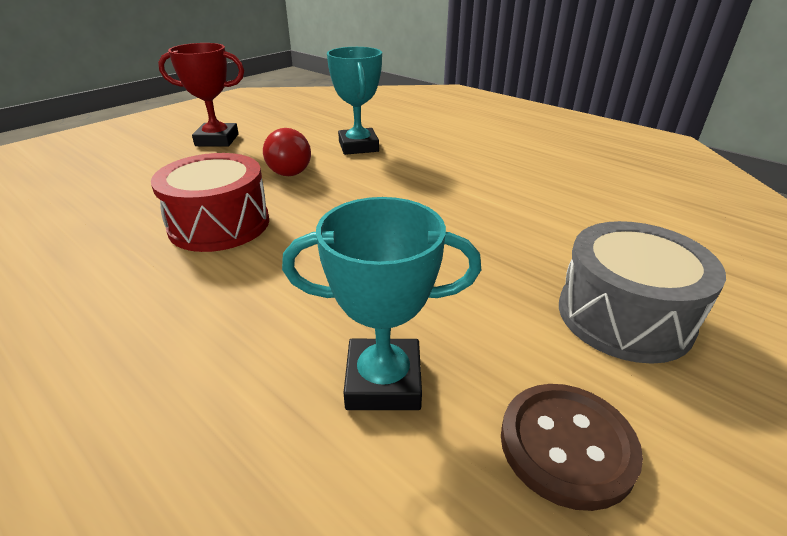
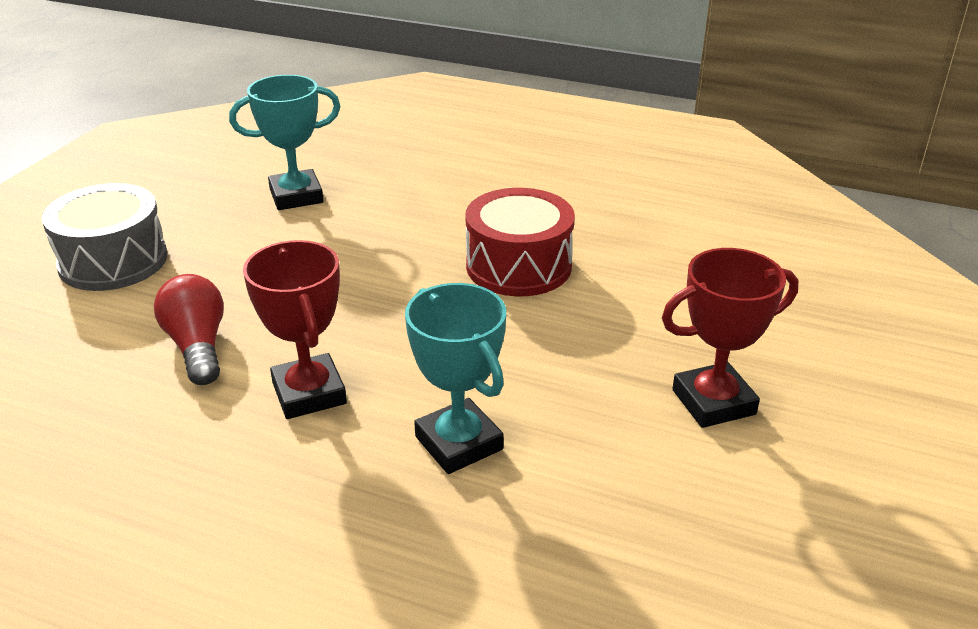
camera: 160 degrees right, 0 degrees up
red light bulb [263,128,311,176] -> red light bulb moved to [154,274,224,385]
brown button [501,384,643,511] -> none
none -> red trophy [243,240,347,419]

